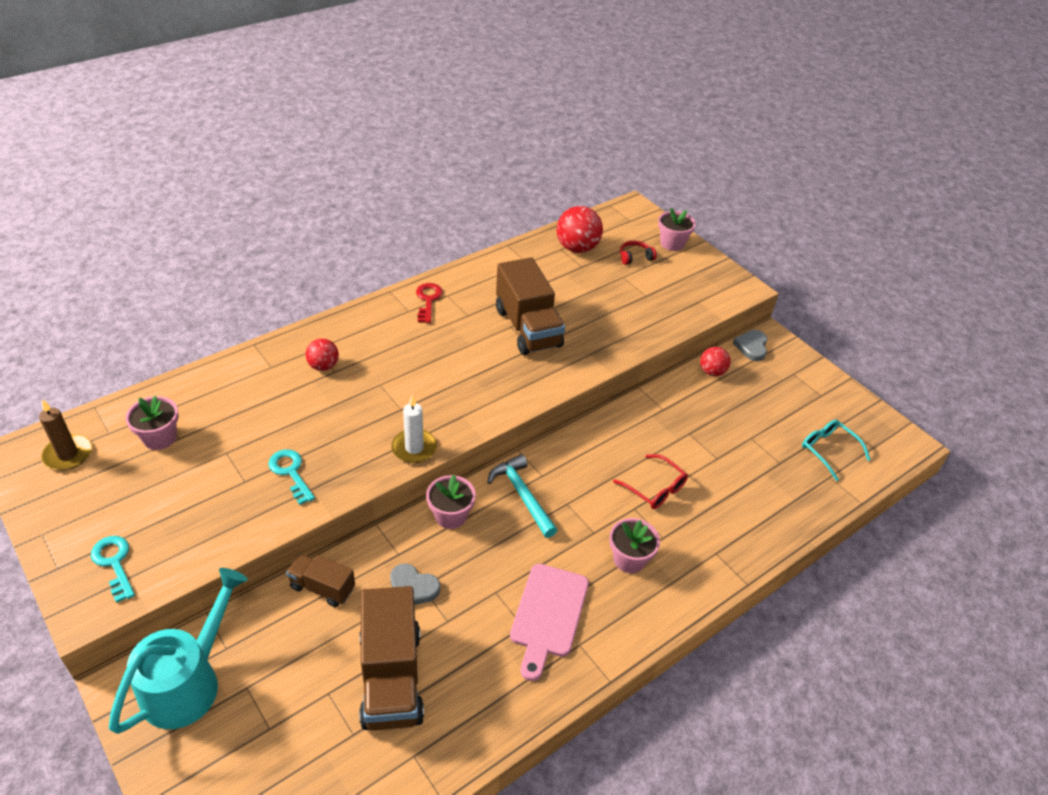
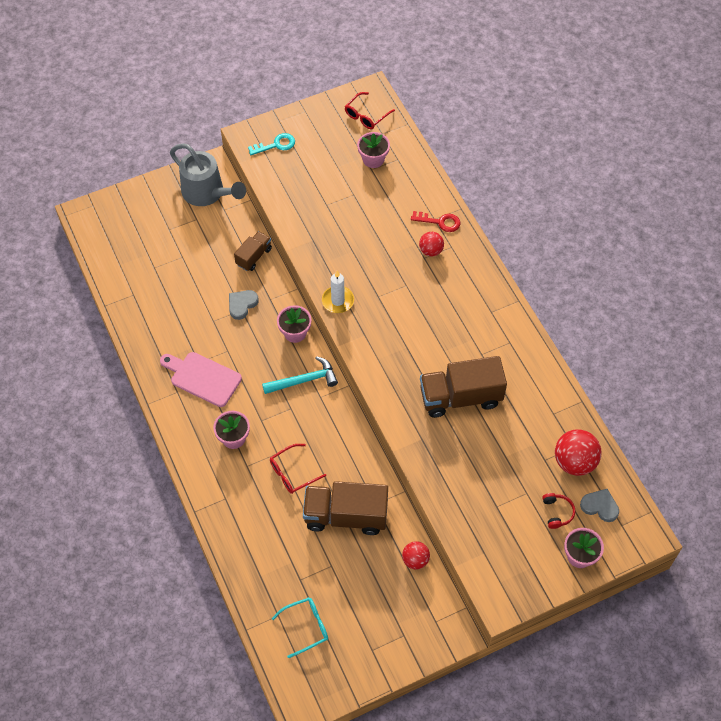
camera: 105 degrees right, 15 degrees up
brown candle [39,399,92,470] -> red glasses [344,92,395,129]
turquoise watering can [109,568,248,734] -> grey watering can [170,143,246,206]
turquoise key [268,449,315,505] -> none
brown truck [359,586,424,731] -> brown truck moved to [303,481,388,535]
red key [416,283,443,323] -> red key moved to [411,211,460,232]
grey heart [733,330,768,361] -> grey heart moved to [580,489,619,522]

